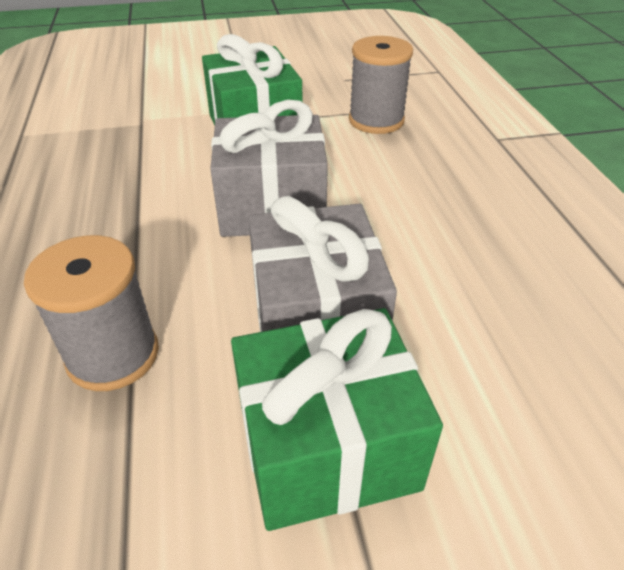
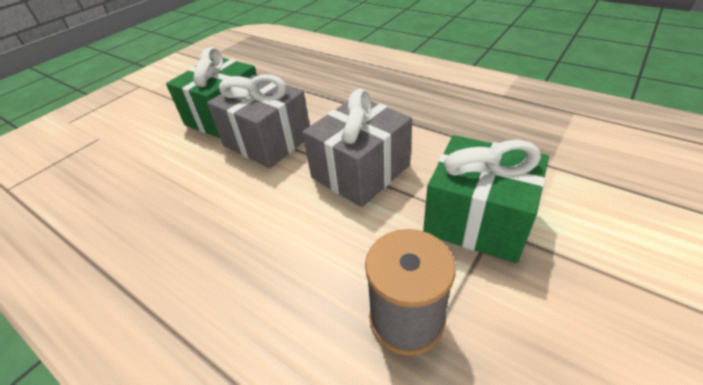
camera: 140 degrees right, 0 degrees up
grey spool [24,235,159,391] -> none

